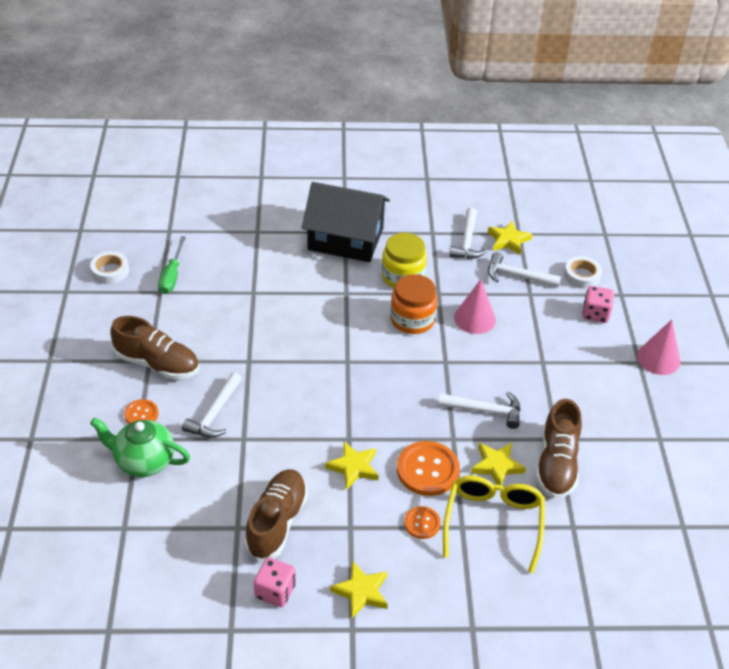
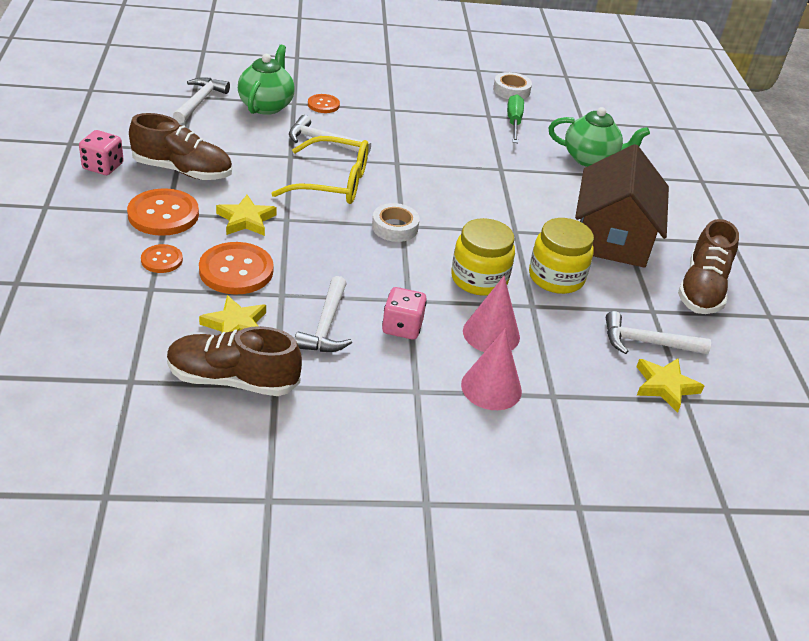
camera: 85 degrees right, 5 degrees down
brown shoe [110,316,199,379] -> brown shoe moved to [678,219,739,314]
green screwdriver [158,236,186,294] -> green screwdriver turned 90 degrees clockwise [507,94,524,143]
black house [302,182,390,262] -> brown house [575,144,669,268]
yellow star [330,561,388,618] -> none
orange jar [390,274,438,334] -> yellow jar [451,218,515,296]
yellow glasses [443,476,545,573] -> yellow glasses moved to [271,136,369,204]
white hammer [488,252,561,287] -> white hammer moved to [173,77,230,123]
white tape [564,256,602,289] -> white tape moved to [372,203,420,242]
pink dice [582,286,614,323] -> pink dice moved to [382,287,427,339]
pink cone [637,320,680,375] -> pink cone moved to [461,329,522,410]
none -> orange button [127,188,199,236]
none -> green teapot [549,107,650,167]

